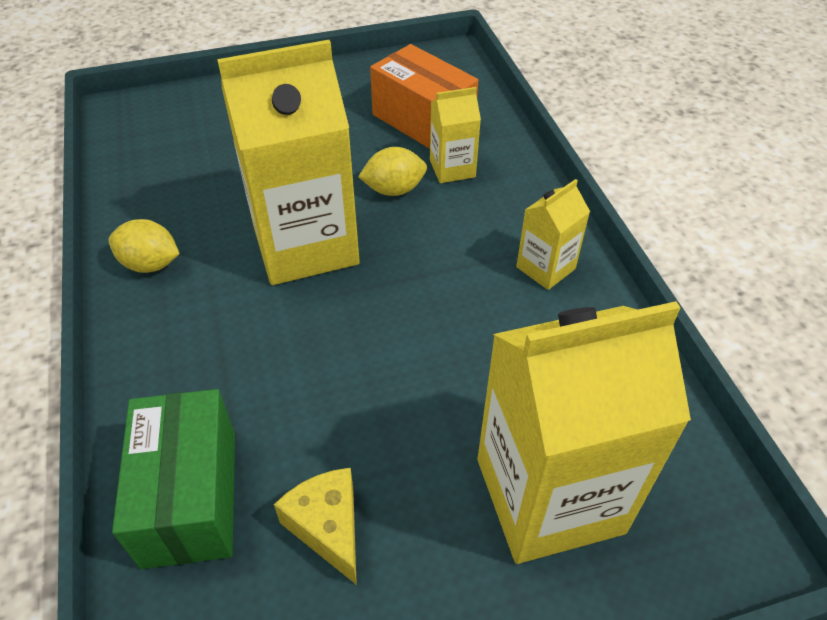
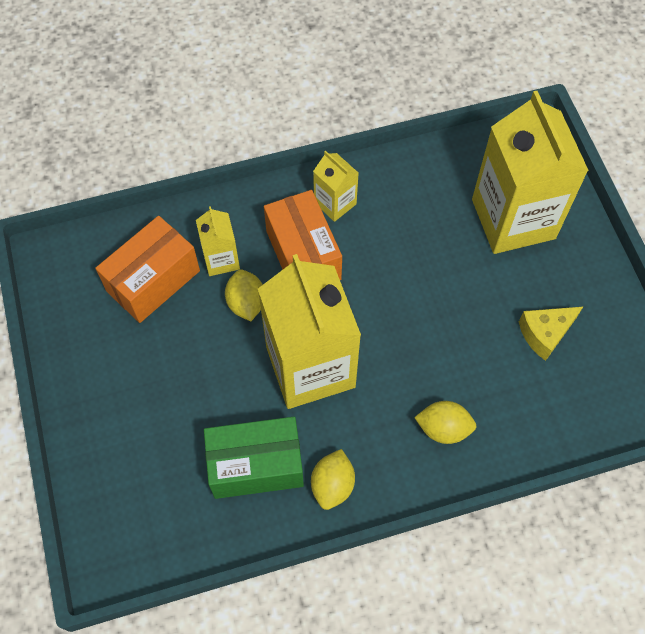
camera: 90 degrees left, 15 degrees up
green box [112,389,235,569] -> green box moved to [204,417,304,499]
none -> orange box [264,190,342,280]
none -> yellow lemon [414,401,476,444]

